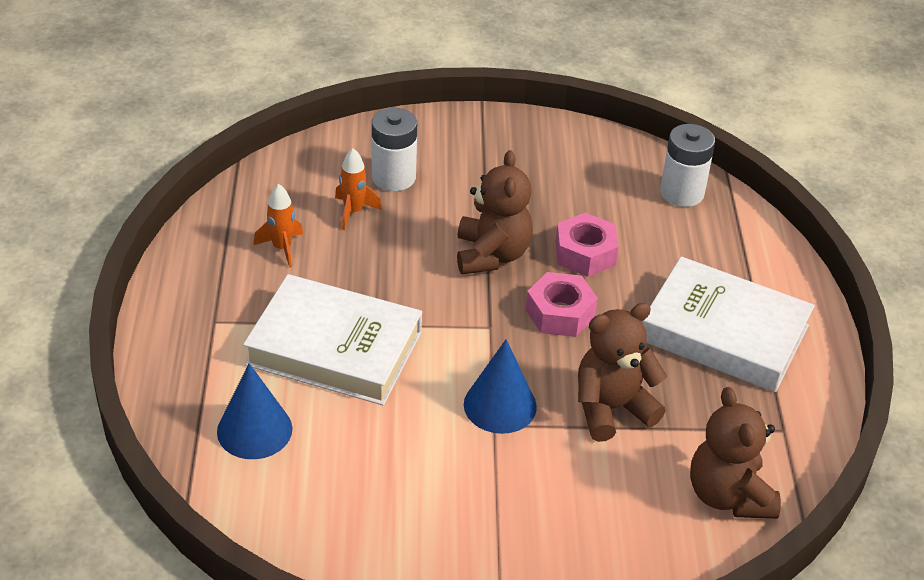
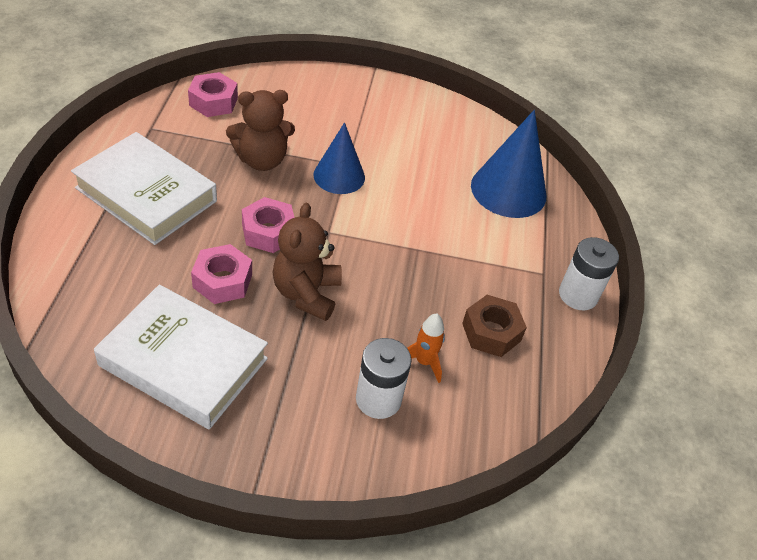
camera: 175 degrees left, 5 degrees up
blue cone [217,363,292,459] -> blue cone [471,110,546,218], size x1.51
white book [243,274,422,406] -> white book moved to [94,285,268,429]
orange rocket [254,184,303,268] -> brown nut [462,295,527,357]
white battery [660,124,715,207] -> white battery moved to [559,237,619,310]
brown teddy bear [690,387,781,519] -> pink nut [188,72,238,117]

